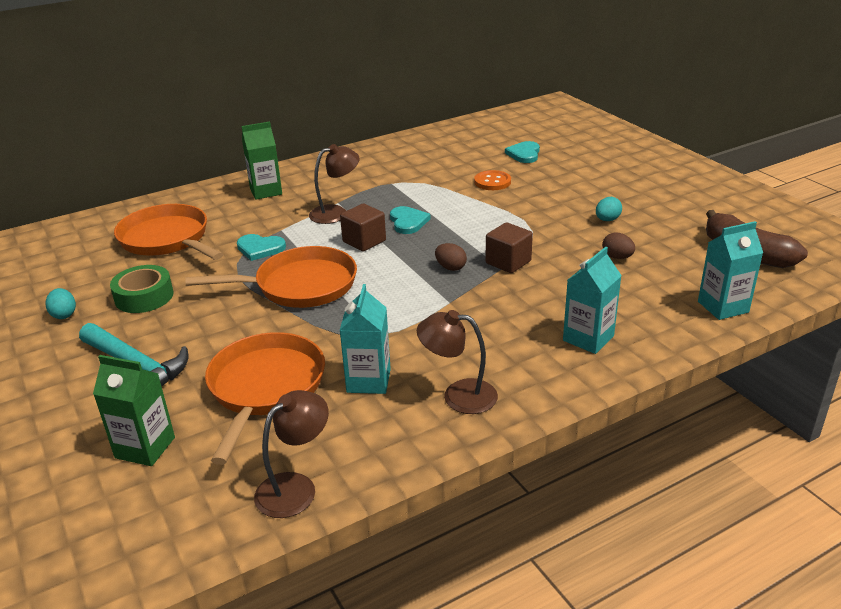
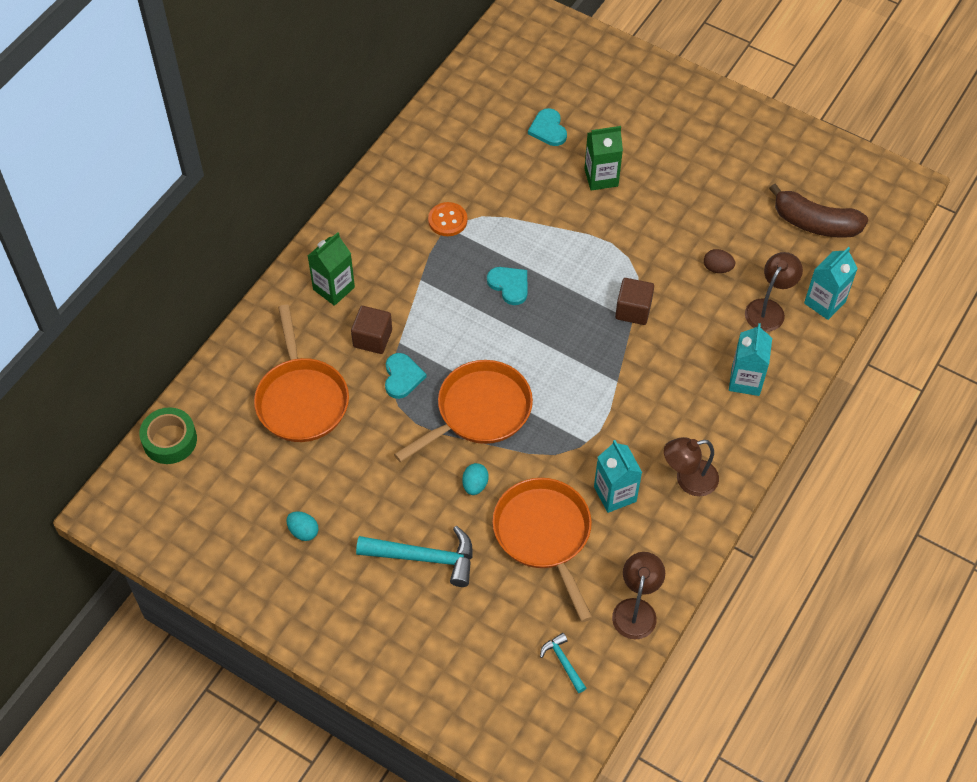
camera: 30 degrees left, 25 degrees up
green carton [93,355,175,466] -> green carton moved to [584,126,623,191]
green tape [110,265,174,313] -> green tape moved to [139,407,197,464]
orange pan [114,204,223,260] -> orange pan turned 120 degrees counterclockwise [254,304,349,442]
turquoise heart [237,234,286,261] -> turquoise heart turned 75 degrees counterclockwise [385,353,427,399]
brown lamp [309,144,360,224] -> brown lamp moved to [745,252,803,332]
brown cube [340,204,386,251] -> brown cube moved to [351,306,392,354]
brown egg [435,243,467,271] -> none
orange button [474,170,511,190] -> orange button moved to [428,202,467,236]
turquoise egg [596,197,622,221] -> turquoise egg moved to [462,463,489,495]
none -> turquoise hammer [540,633,586,693]

